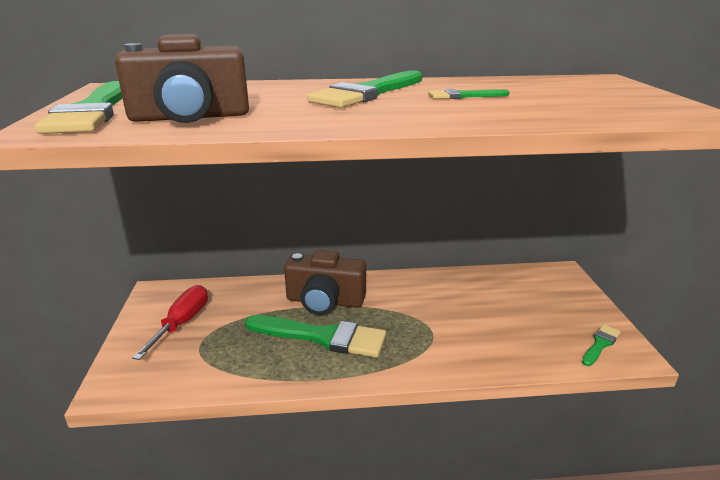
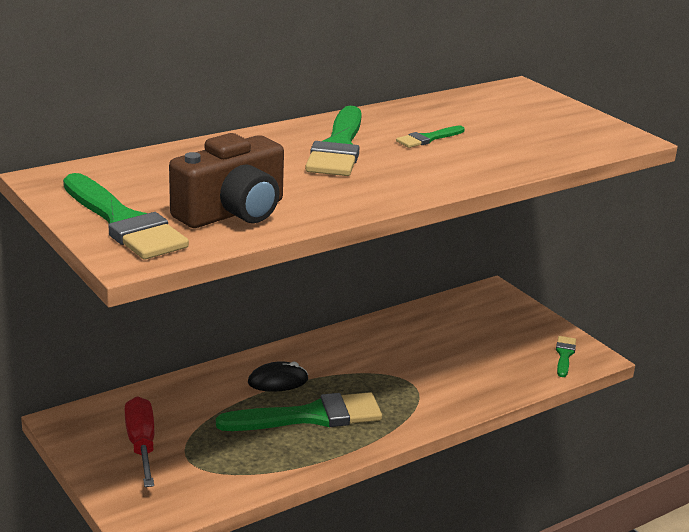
camera: 30 degrees left, 0 degrees up
brown camera [284,250,366,315] -> black mouse [248,361,308,392]

